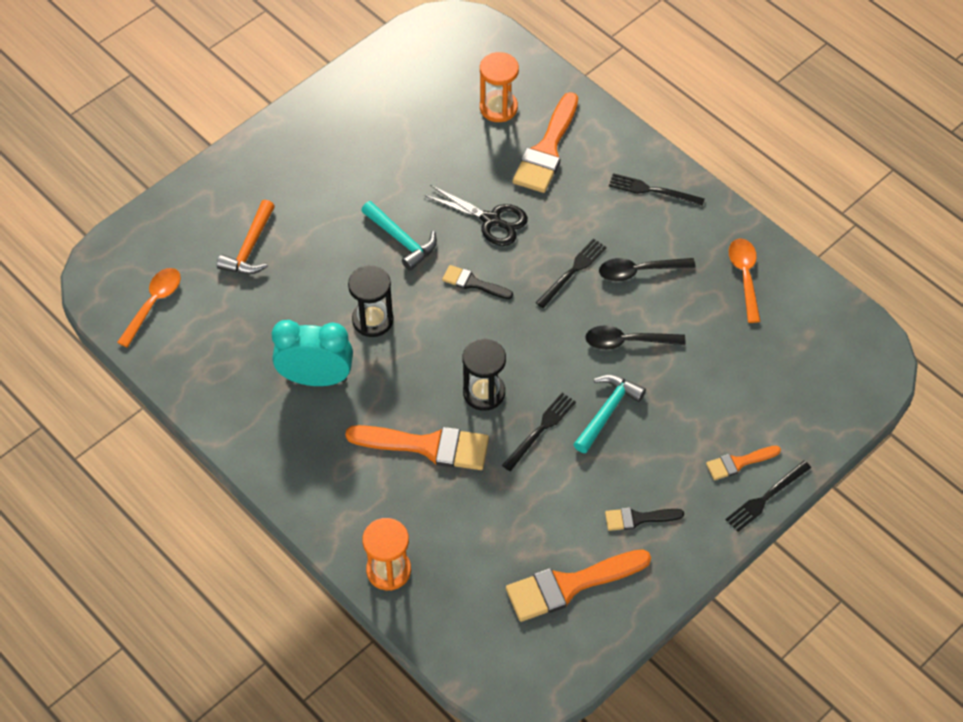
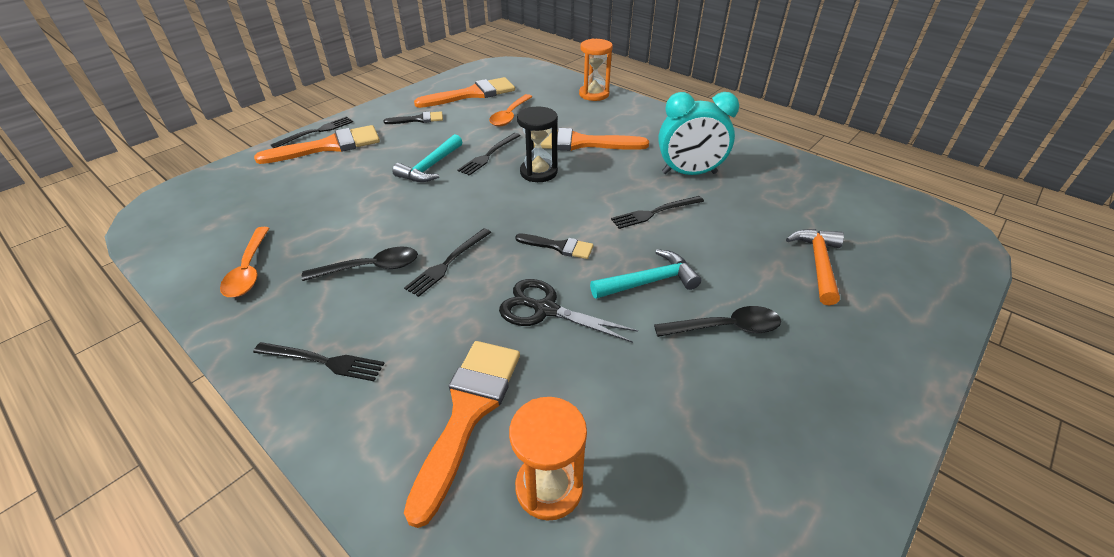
camera: 175 degrees right, 15 degrees down
orange spoon [117,268,181,348] -> orange spoon moved to [489,94,532,126]
black hourglass [348,265,393,337] -> black fork [611,196,704,229]
turquoise hammer [361,201,437,271] -> turquoise hammer turned 120 degrees clockwise [590,249,701,299]
black spoon [585,325,685,350] -> black spoon moved to [654,306,781,337]
orange brush [706,446,781,480] -> orange brush [254,125,380,164], size x1.86

